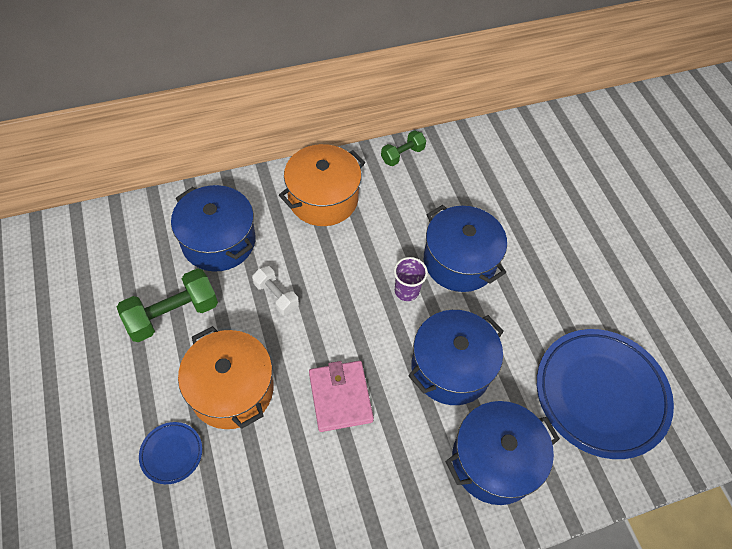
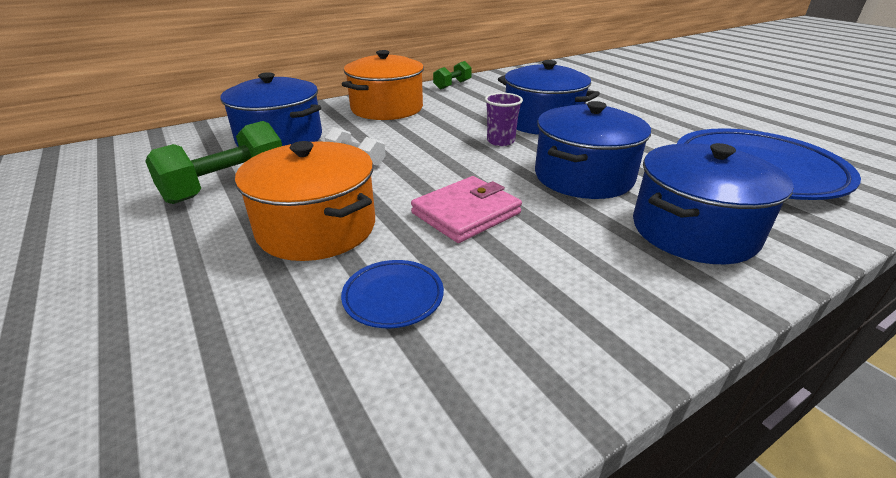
camera: 10 degrees left, 25 degrees down
blue plate [139,422,202,484] -> blue plate moved to [341,260,444,328]
pink wallet [309,361,374,432] -> pink wallet turned 75 degrees clockwise [411,176,522,243]

